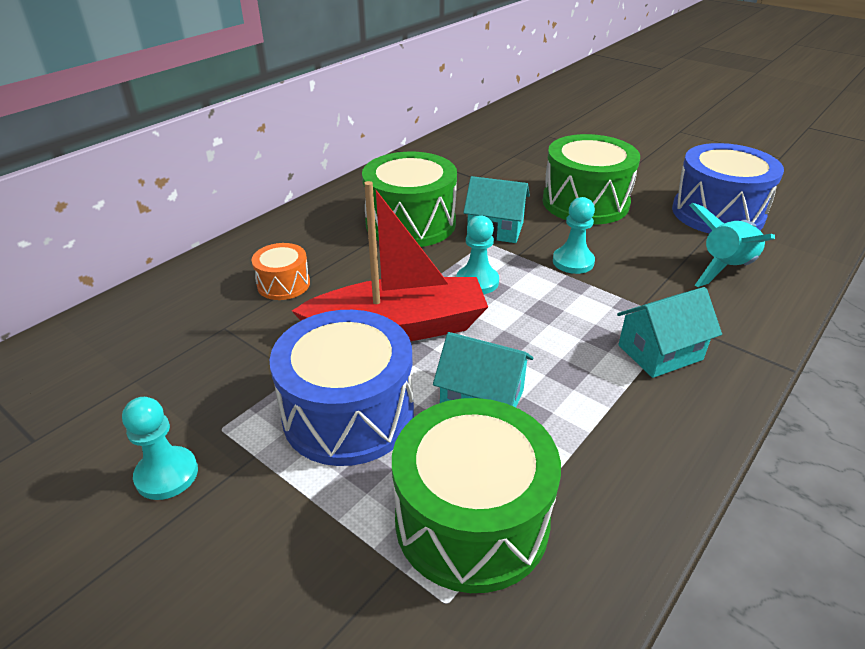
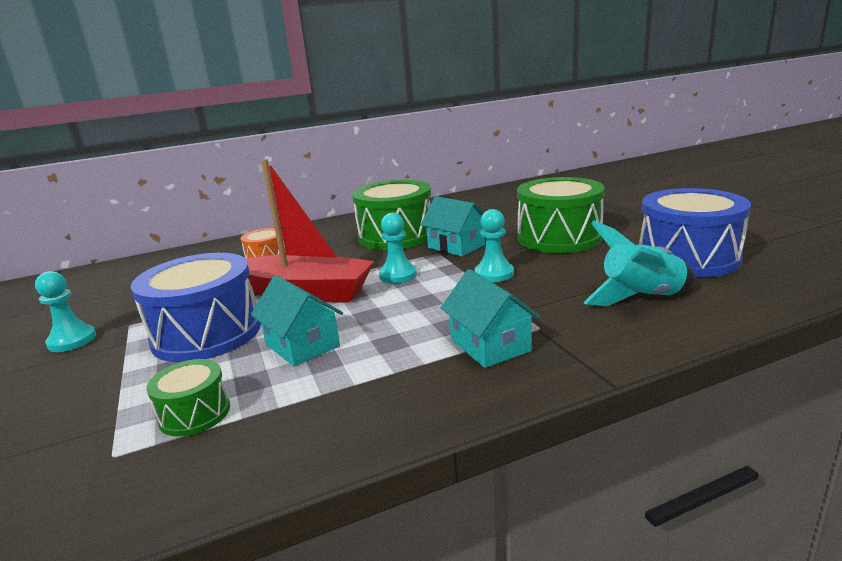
camera: 30 degrees right, 15 degrees down
green drum [392,398,561,593] -> green drum [146,359,230,437], size x0.51
turquoise house [617,287,722,378] -> turquoise house turned 60 degrees clockwise [441,269,541,368]

